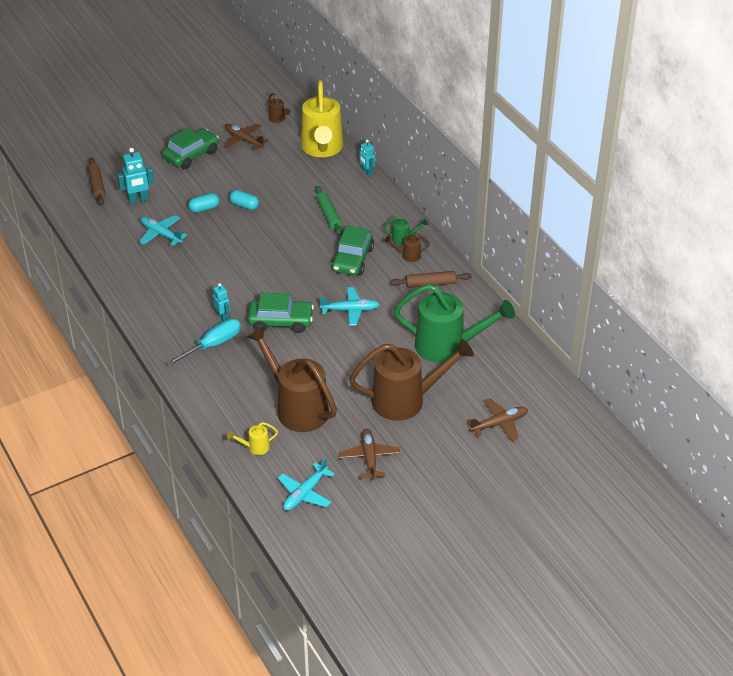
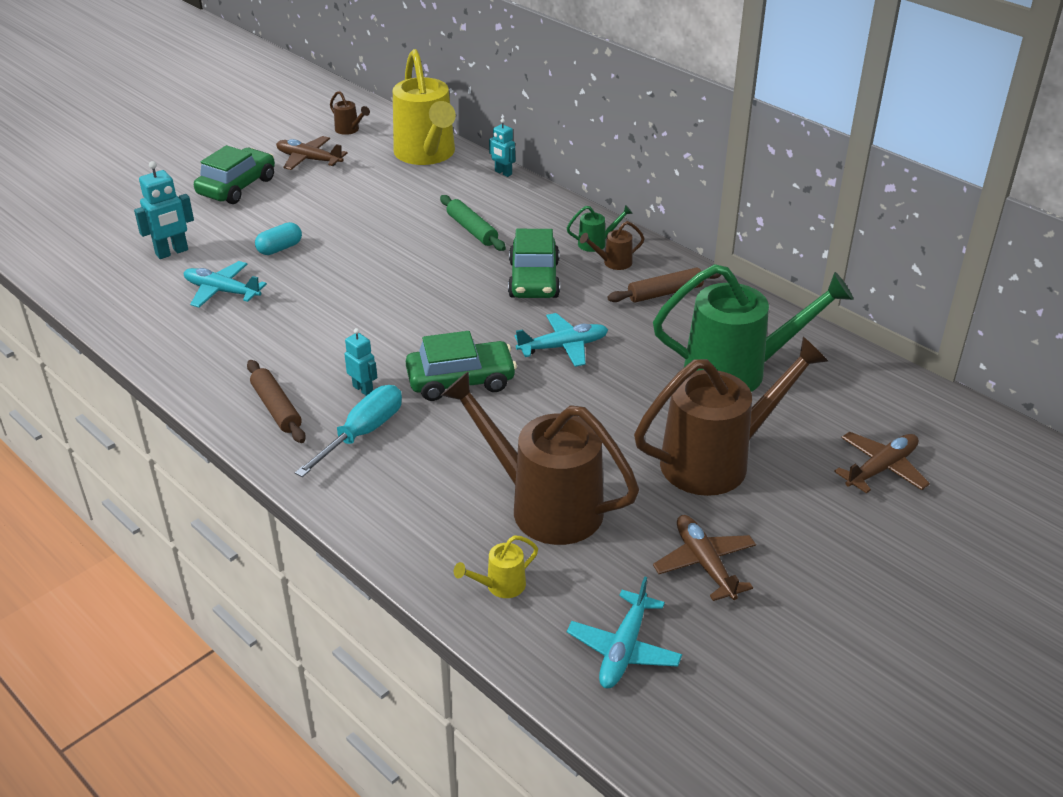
camera: 15 degrees left, 5 degrees down
brown rolling pin [87,158,105,206] -> brown rolling pin moved to [247,360,306,443]
turquoise capsule [229,190,259,210] -> none

